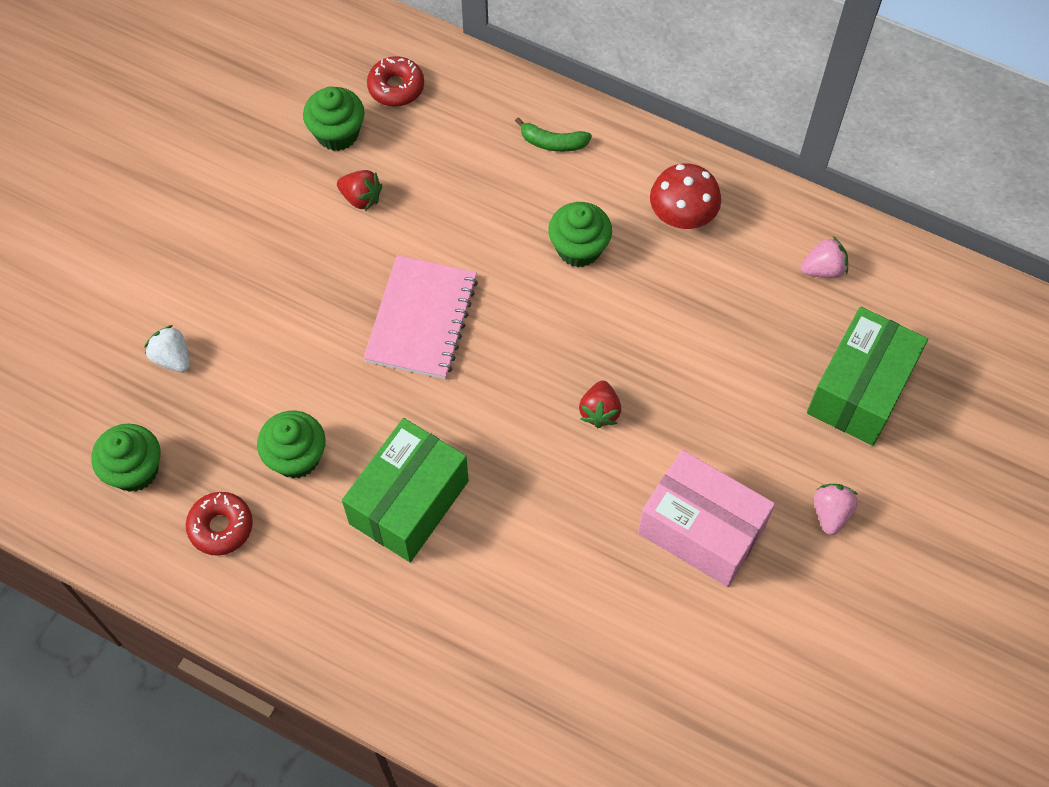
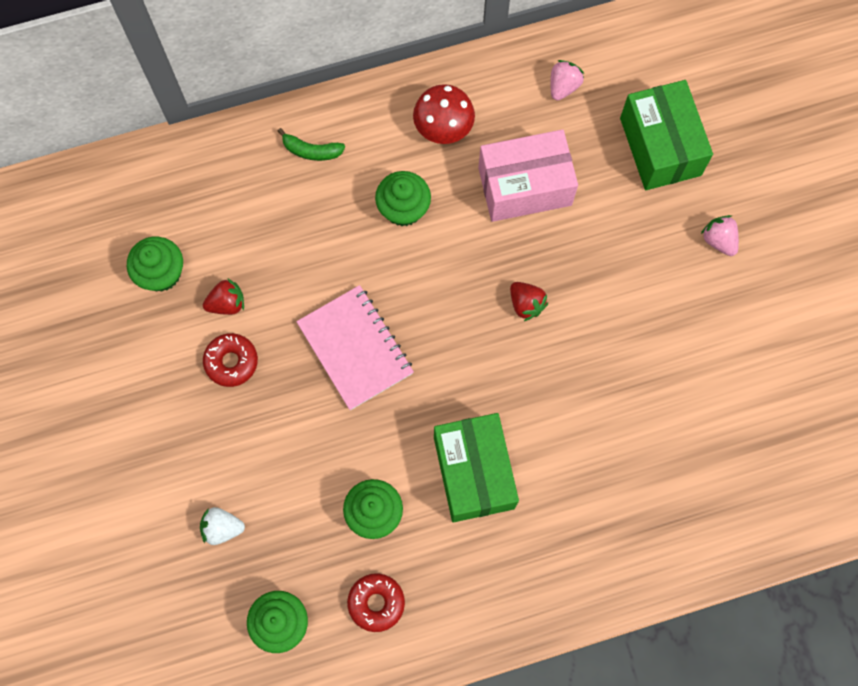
camera: 45 degrees left, 10 degrees up
red donut [367,56,424,107] -> red donut moved to [203,333,258,387]
green banana [515,117,592,152] -> green banana turned 45 degrees clockwise [278,128,345,161]
pink box [638,450,775,587] -> pink box moved to [478,129,578,222]

